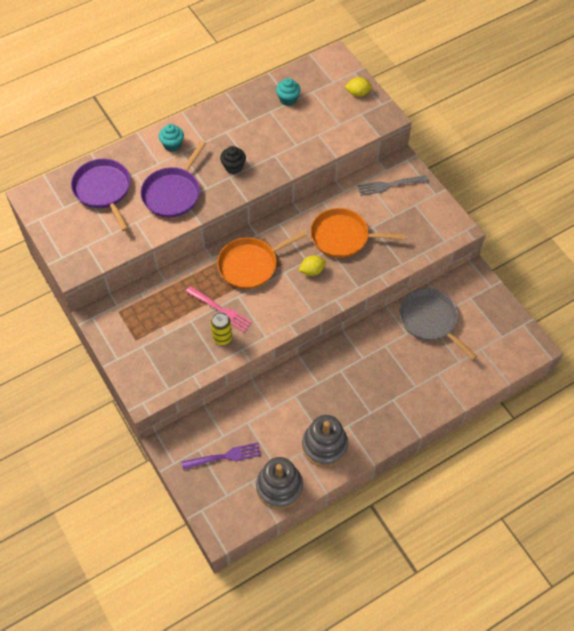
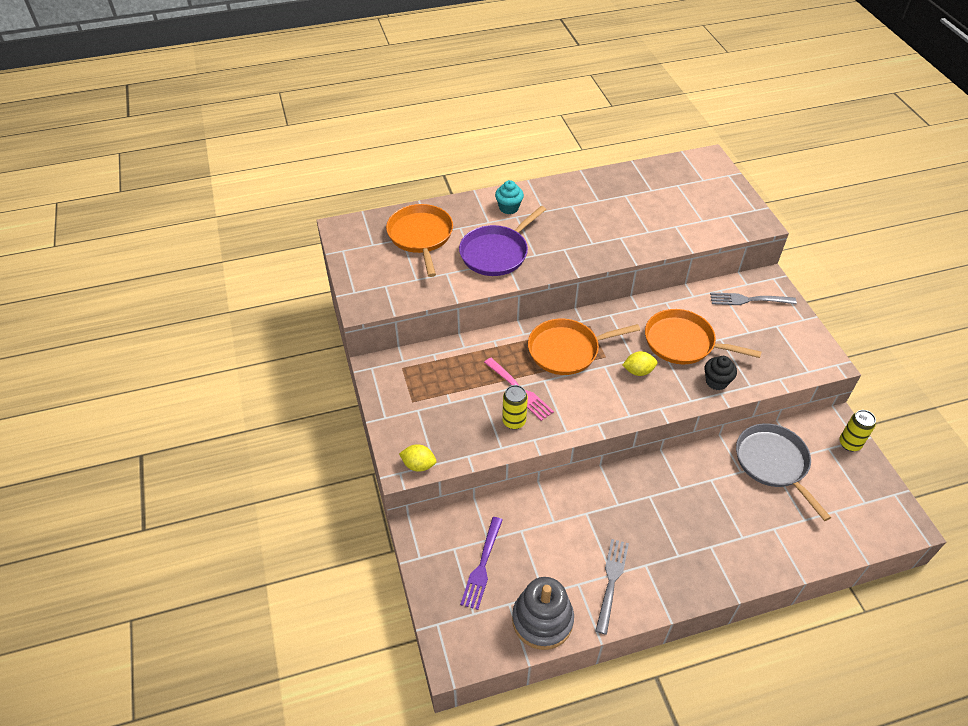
camera: 15 degrees right, 10 degrees down
purple pan [71,159,130,231] -> orange pan [386,204,453,277]
purple fork [181,442,261,470] -> purple fork turned 105 degrees clockwise [460,517,503,610]
black cupcake [220,146,246,174] -> black cupcake moved to [704,356,737,390]
turquoise cupcake [276,78,301,106] -> none
grey stacking toy [302,415,348,467] -> grey fork [595,539,629,635]
yellow lemon [345,77,372,97] -> yellow lemon moved to [399,444,436,472]
none -> yellow can [840,410,876,451]

